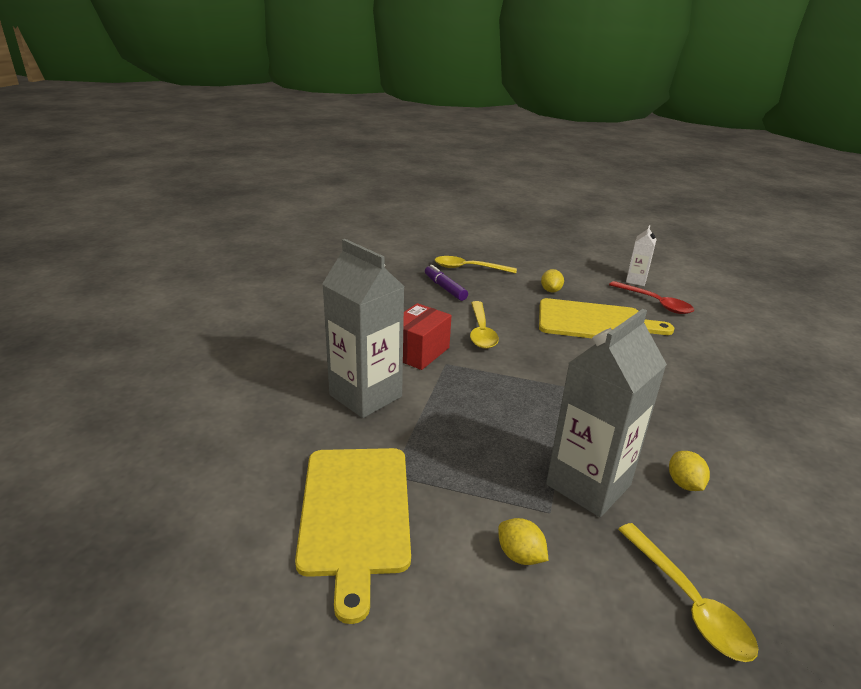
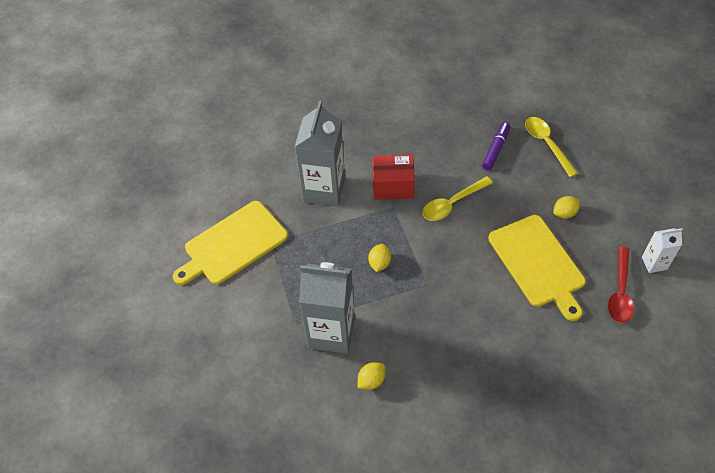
camera: 60 degrees right, 25 degrees up
yellow lemon [498,518,549,565] -> yellow lemon moved to [368,244,391,272]
yellow spoon [618,523,758,662] -> none

